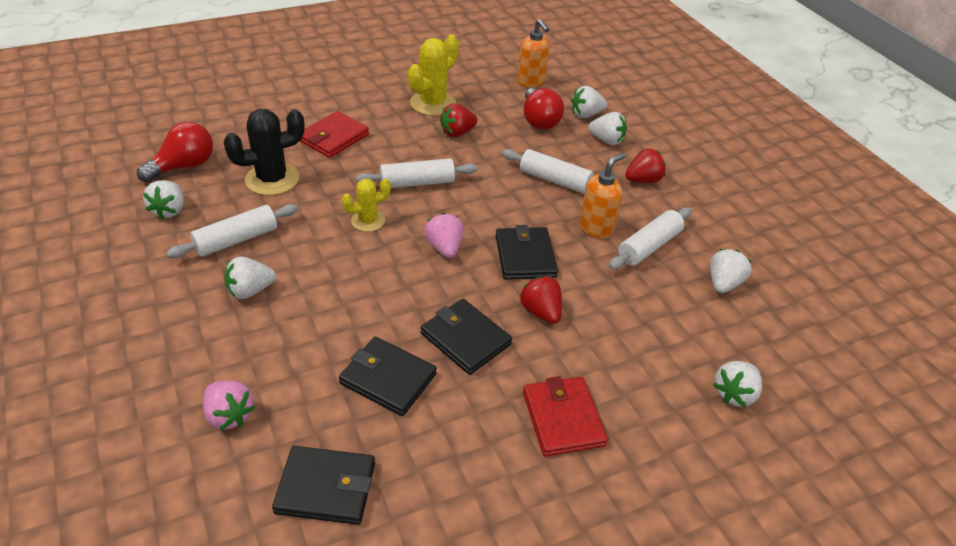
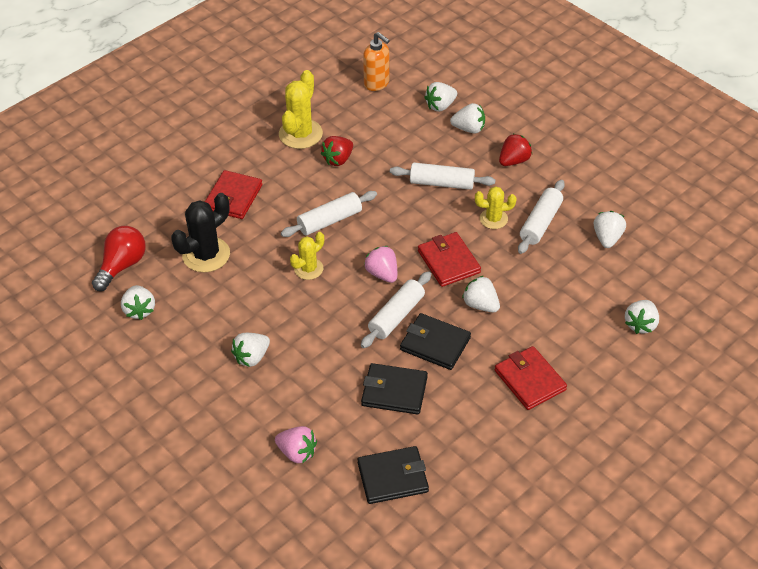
camera: 15 degrees left, 5 degrees up
white rolling pin [166,204,298,258] -> white rolling pin moved to [361,271,431,348]
black wallet [496,225,558,280] -> red wallet [418,232,481,287]
red strawberry [519,276,562,324] -> white strawberry [462,276,500,312]
red light bulb [524,88,564,130] -> none
orange soap dispenser [580,153,626,239] -> yellow cactus [475,186,516,229]

